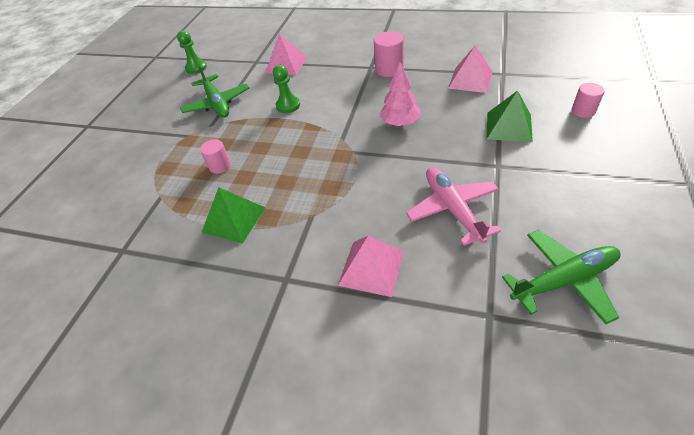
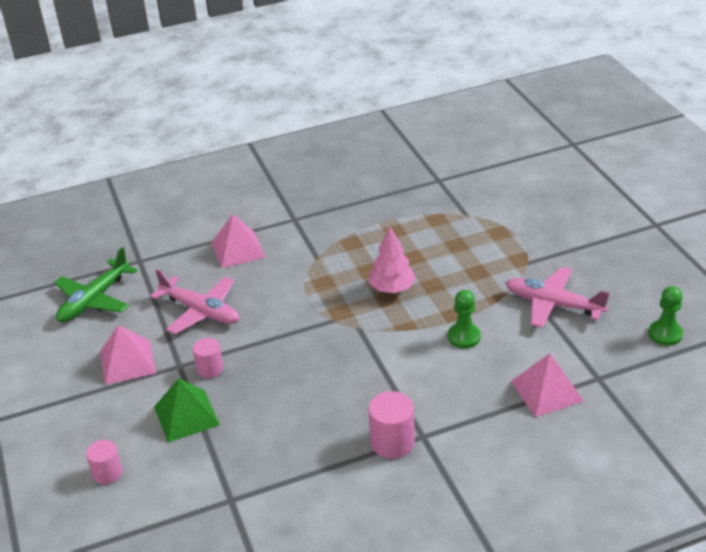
camera: 140 degrees right, 10 degrees down
green plane [180,65,249,118] -> pink plane [505,267,610,328]
pink cylinder [200,140,231,174] -> pink cylinder moved to [193,338,223,378]
green pyramid [201,187,266,244] -> none
pink tree [379,62,421,126] -> pink tree moved to [369,226,416,293]
pink pyramid [448,45,493,93] -> pink pyramid moved to [100,325,156,385]

